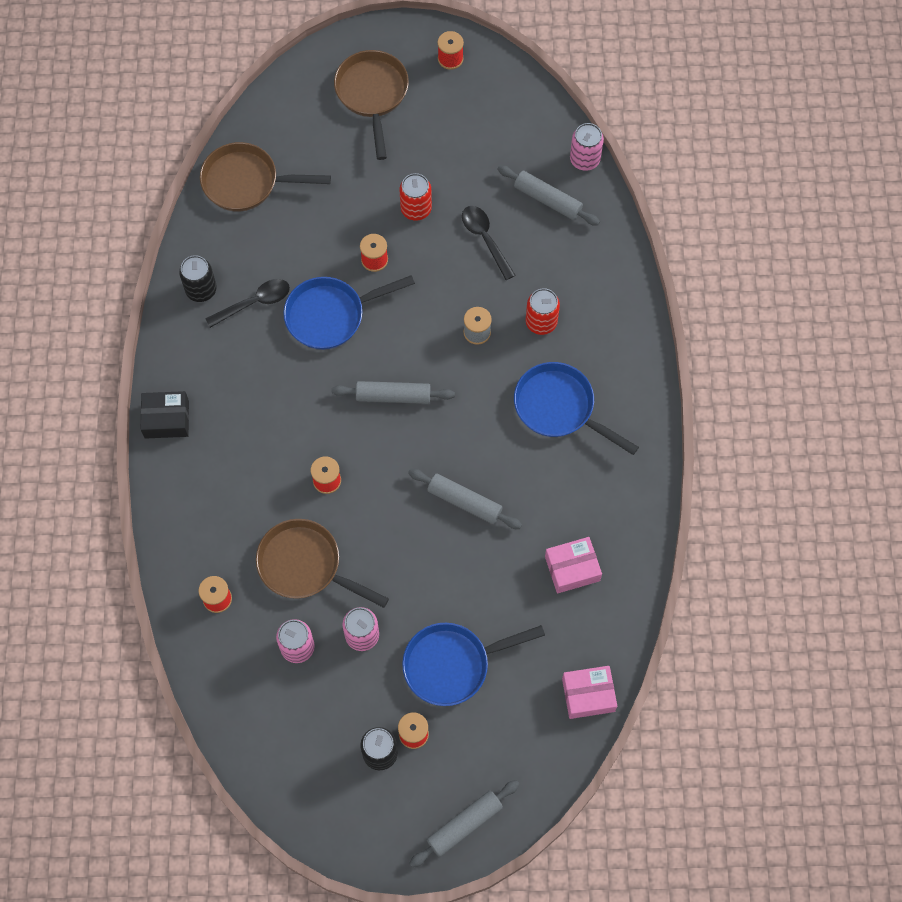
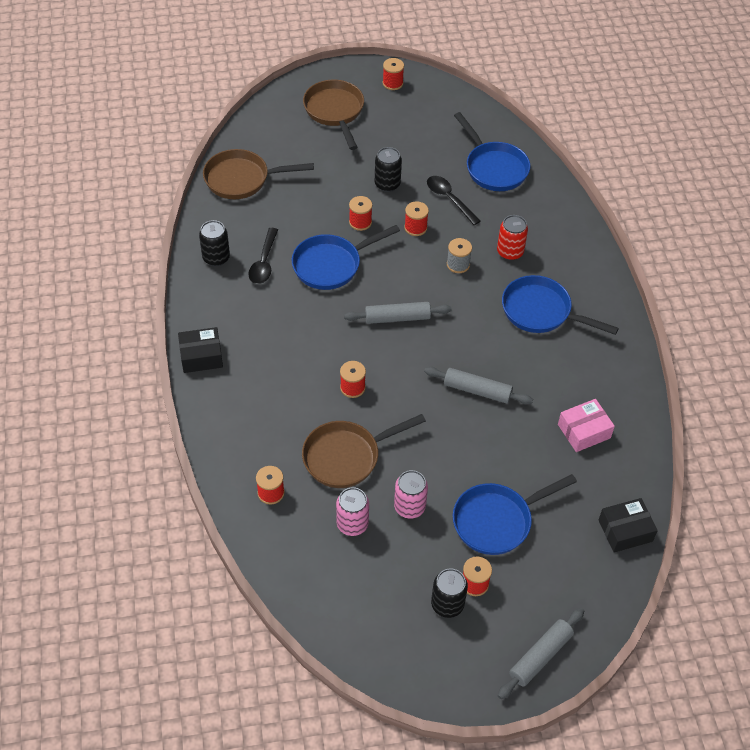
camera: 10 degrees left, 15 degrees down
black spoon [205,279,290,328] -> black spoon turned 135 degrees clockwise [248,228,278,284]
brown pan [256,519,389,608] -> brown pan turned 45 degrees counterclockwise [302,414,426,488]
red can [400,173,432,221] -> black can [375,147,402,192]
grey rolling pin [497,165,600,226] -> blue pan [454,112,530,191]
pink box [562,666,617,719] -> black box [598,498,658,553]
pink can [570,123,604,171] -> none
none -> red spool [404,201,429,236]

